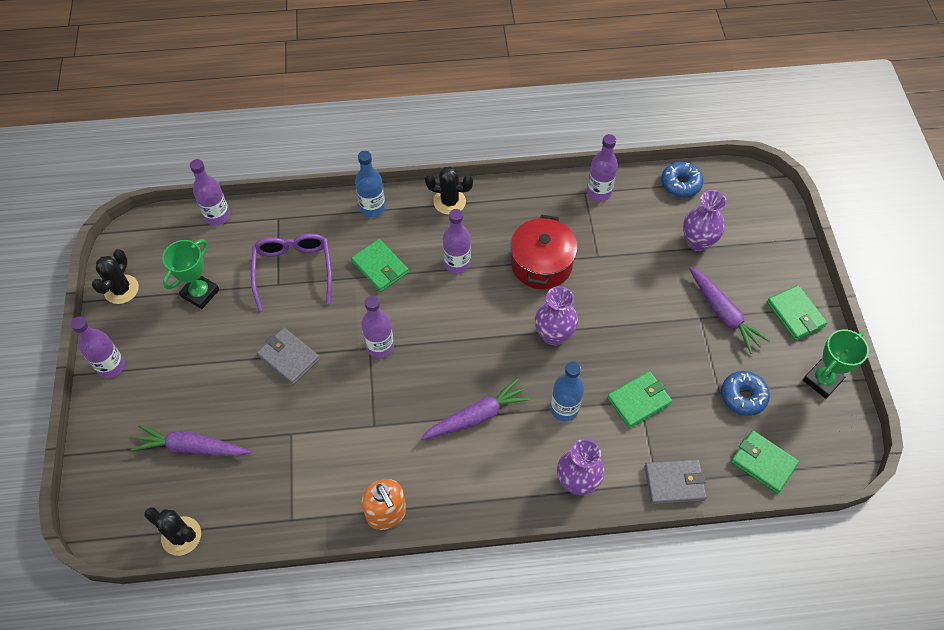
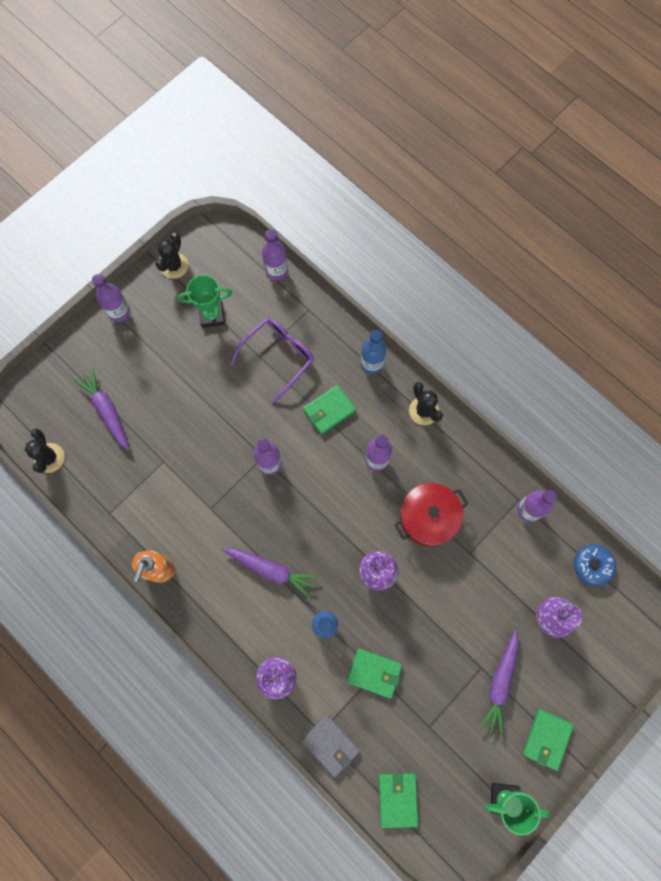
camera: 50 degrees right, 15 degrees up
black cactus [92,249,139,304] -> black cactus turned 45 degrees counterclockwise [155,233,189,279]
grey wallet [257,328,320,385] -> none
green wallet [351,239,409,292] -> green wallet turned 45 degrees clockwise [303,385,356,434]
blue donut [721,371,770,416] -> none

